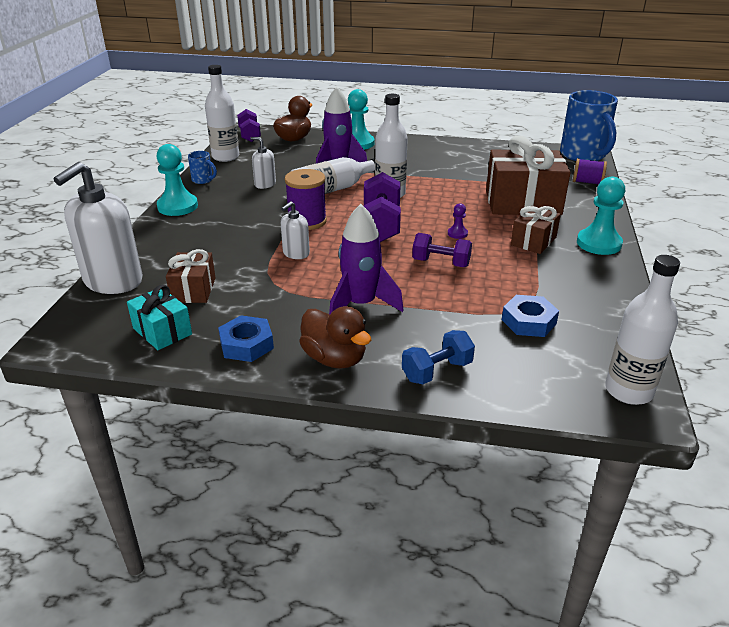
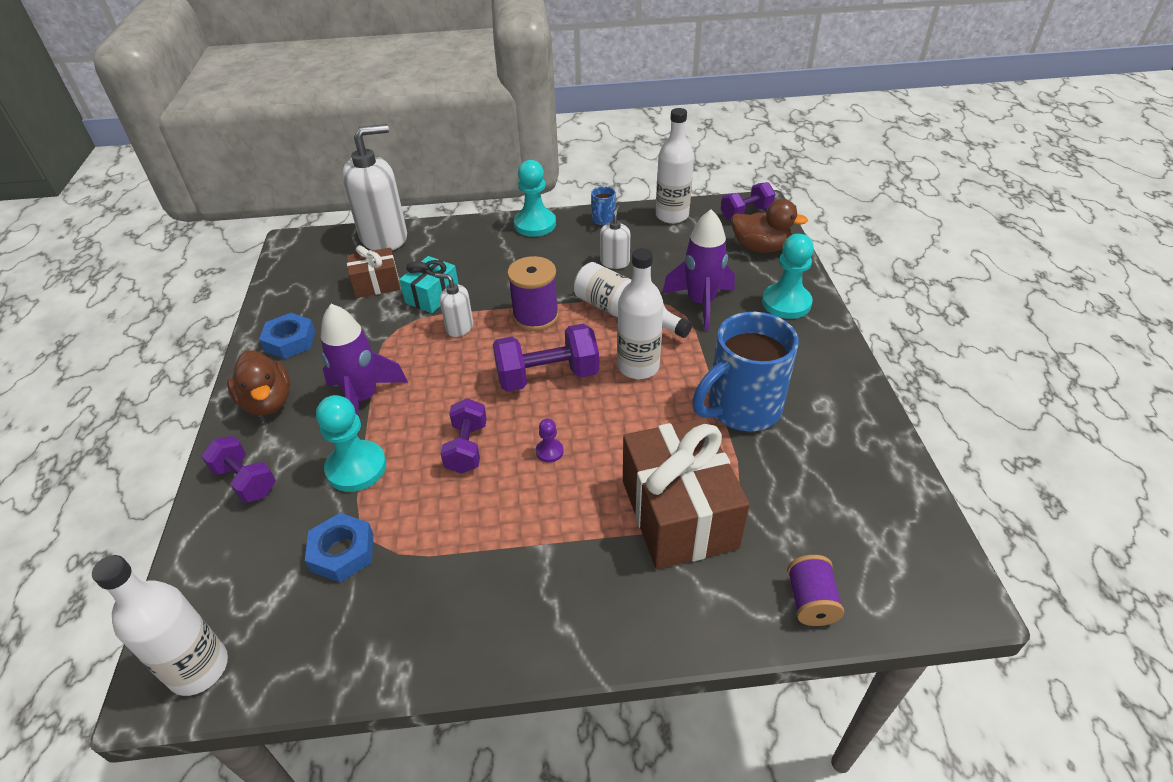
camera: 75 degrees right, 10 degrees up
white soap dispenser [54,162,143,294] -> white soap dispenser turned 135 degrees clockwise [342,124,407,250]
turquoise gift [127,285,192,350] -> turquoise gift moved to [399,256,459,313]
brown duck [299,306,371,369] -> brown duck turned 60 degrees counterclockwise [227,350,290,415]
blue dumbbell [402,330,475,384] -> purple dumbbell [201,436,276,503]
brown gift [511,206,561,254] -> none
blue mug [560,90,618,161] -> blue mug moved to [693,312,799,431]
turquoise pawn [577,177,625,255] -> turquoise pawn moved to [316,395,387,492]

